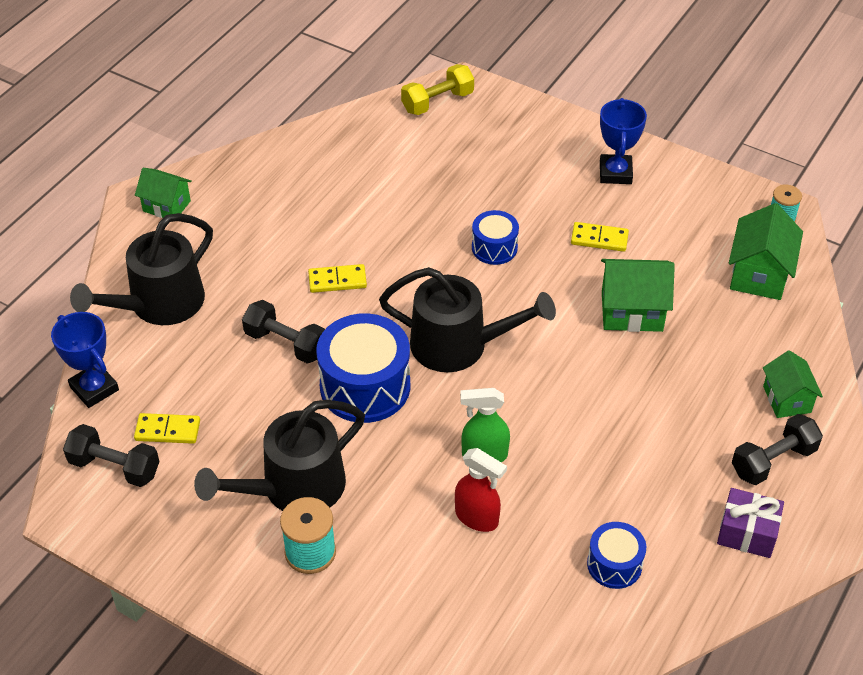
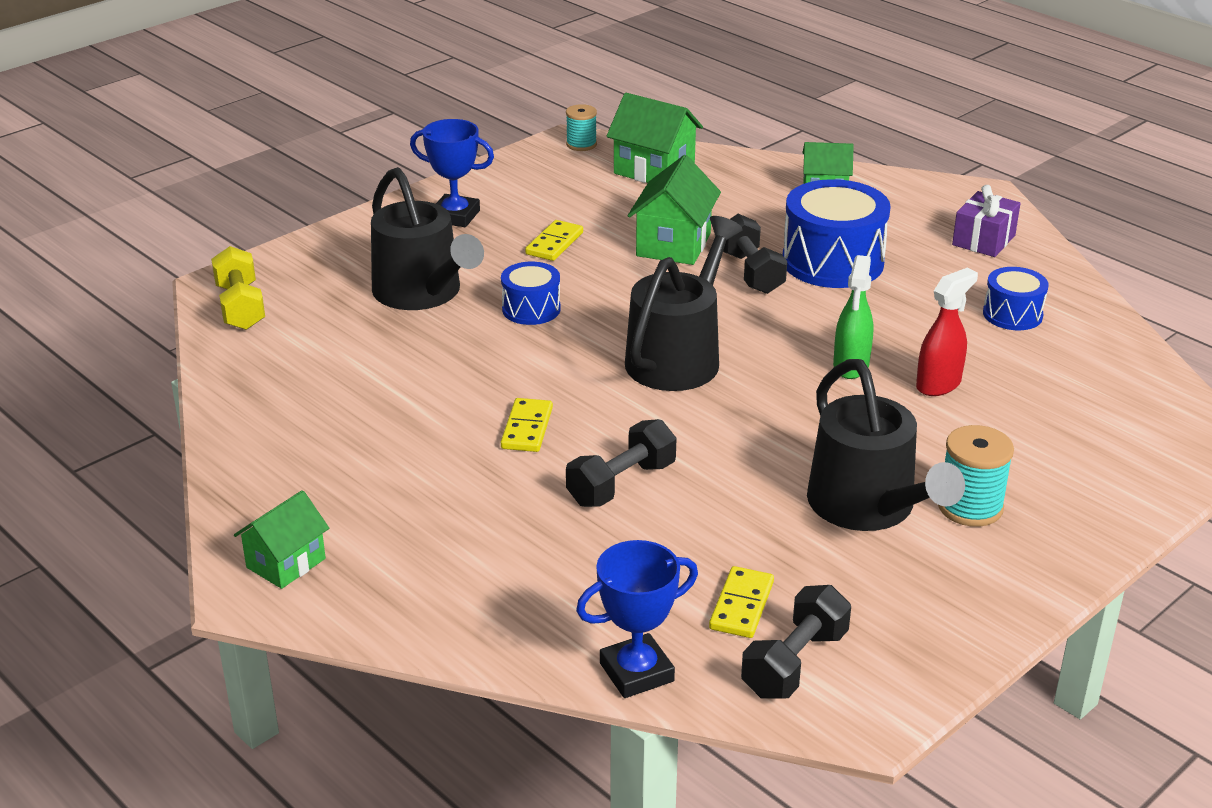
camera: 75 degrees left, 15 degrees down
black watering can [70,213,213,325] -> black watering can moved to [371,167,484,310]
blue drum [316,313,410,423] -> blue drum moved to [783,179,891,288]
black dumbbell [732,414,823,485] -> black dumbbell moved to [723,214,787,294]

